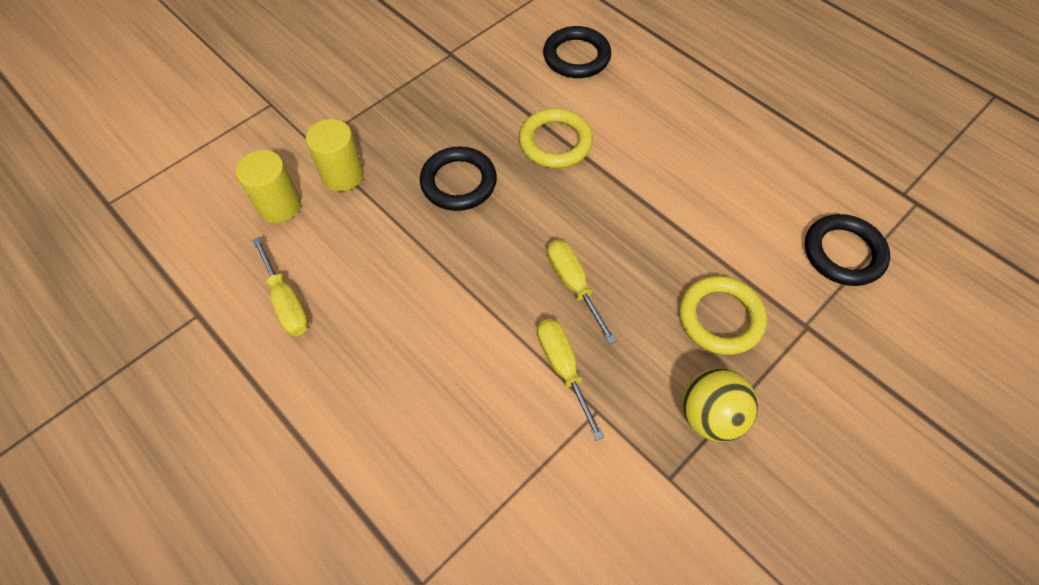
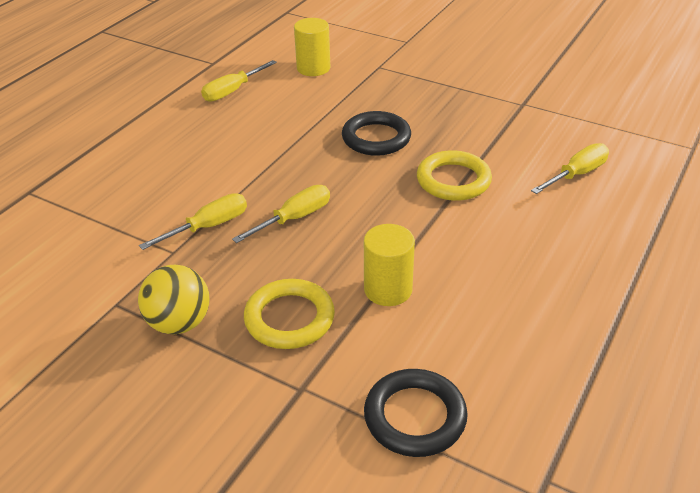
camera: 75 degrees right, 20 degrees down
yellow cylinder [306,119,364,191] -> yellow cylinder moved to [364,224,415,306]
black ring [543,26,611,78] -> yellow screwdriver [531,143,609,194]

